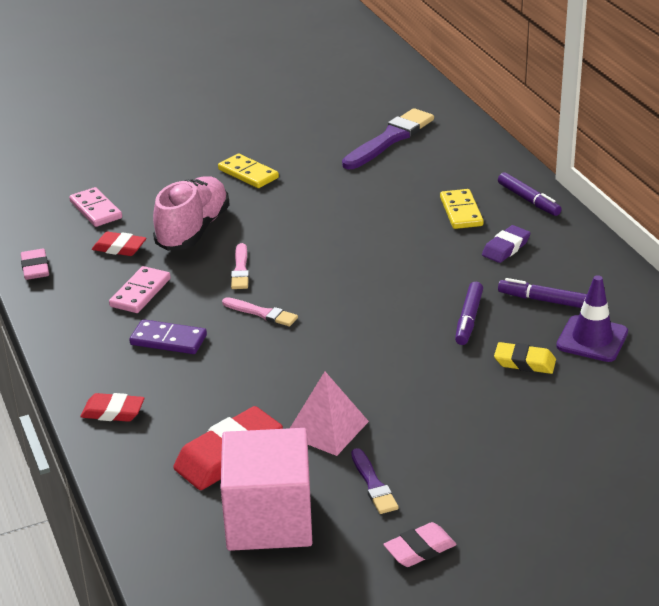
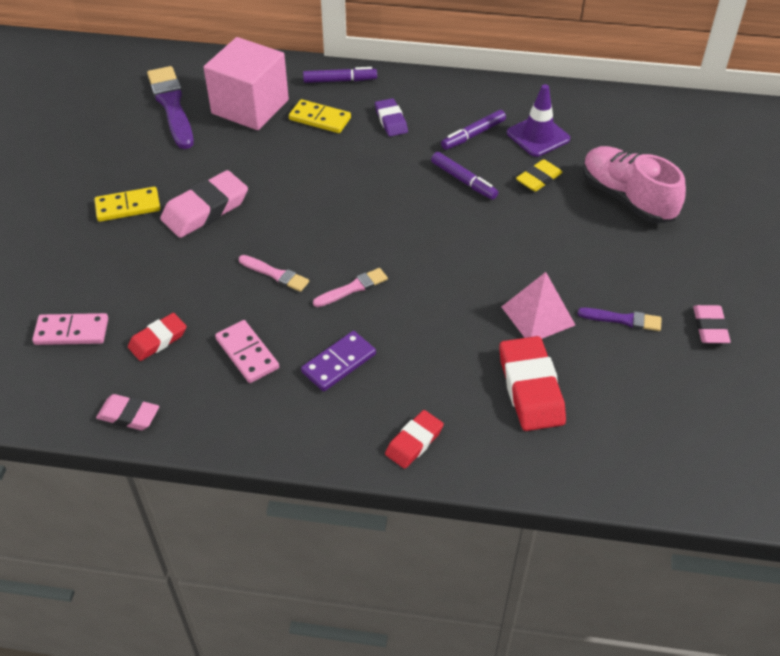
camera: 60 degrees left, 15 degrees up
pink shoe [153,176,230,251] -> pink shoe moved to [583,146,686,224]
pink cube [221,428,312,551] -> pink cube moved to [204,37,289,130]
none -> pink eraser [160,170,248,238]

